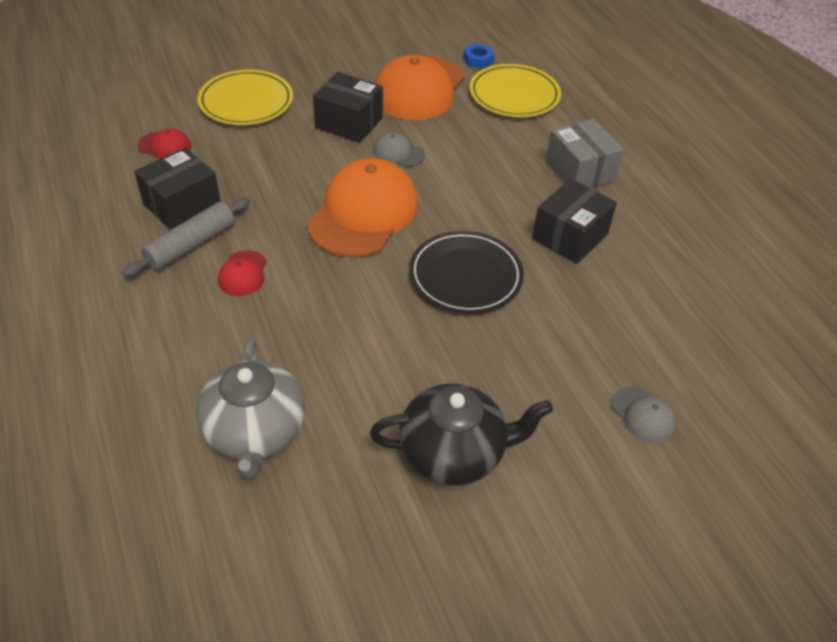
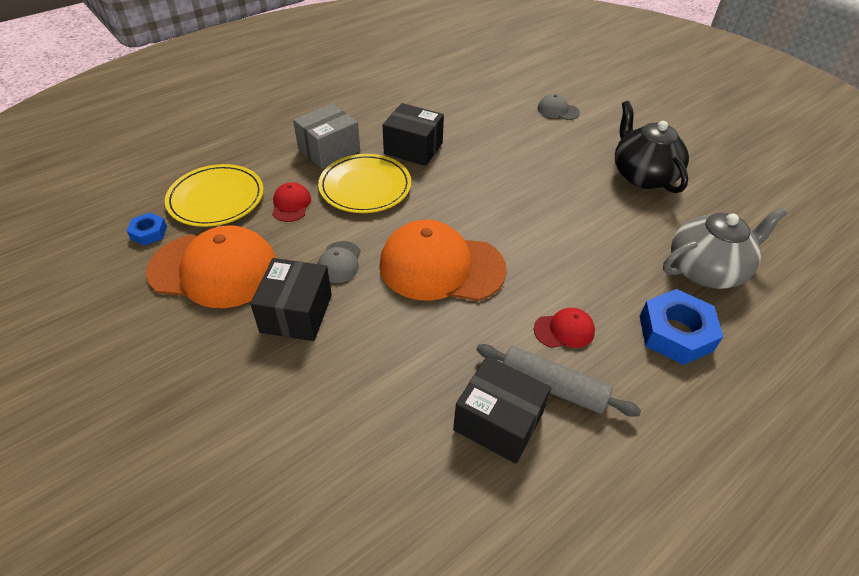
camera: 105 degrees left, 0 degrees up
red cap [137,128,191,159] -> red cap moved to [272,182,311,222]
yellow plate [197,69,293,125] -> yellow plate moved to [318,154,411,213]
black plate [409,231,524,314] -> none
grey cap [611,387,676,443] -> grey cap turned 105 degrees counterclockwise [537,94,580,120]
none -> blue nut [640,289,724,365]

